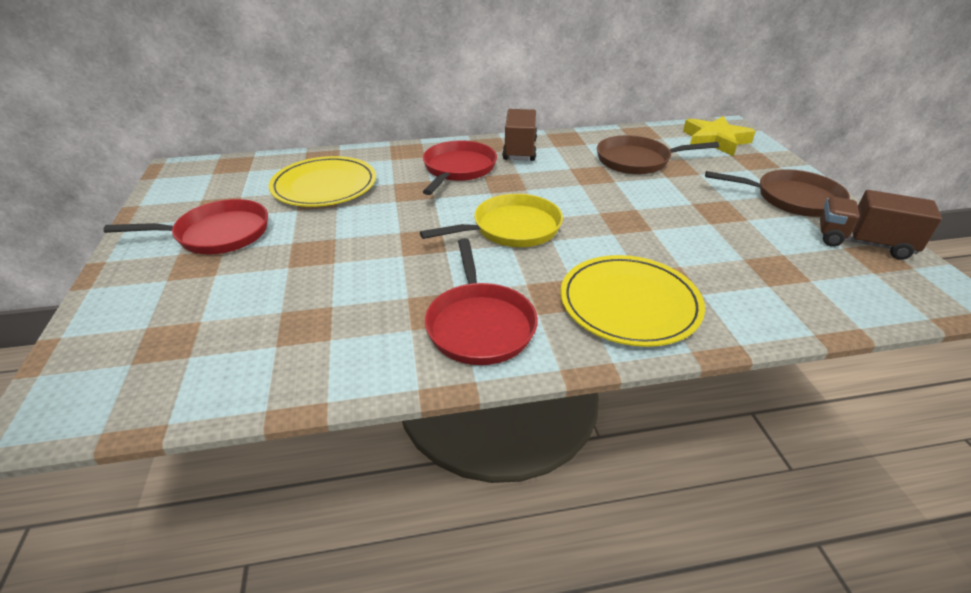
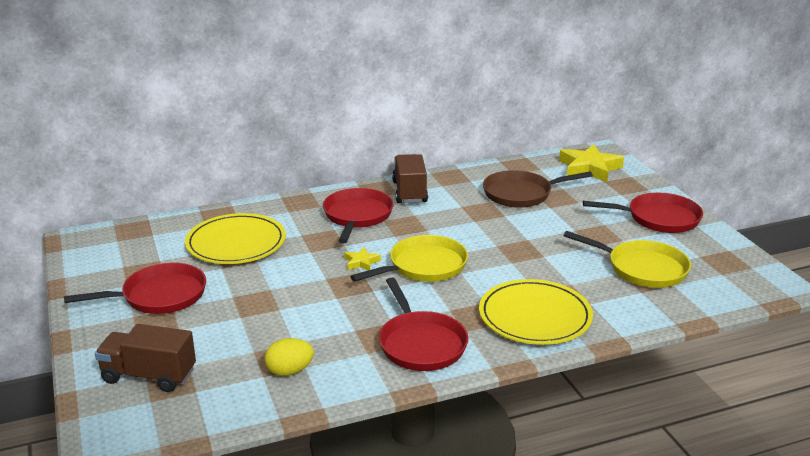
camera: 10 degrees left, 10 degrees down
brown pan [705,169,850,217] -> red pan [583,193,703,233]
brown truck [820,190,942,260] -> brown truck moved to [95,324,196,392]
none -> yellow egg [264,338,314,376]
none -> yellow star [344,247,381,271]
none -> yellow pan [563,231,691,288]

